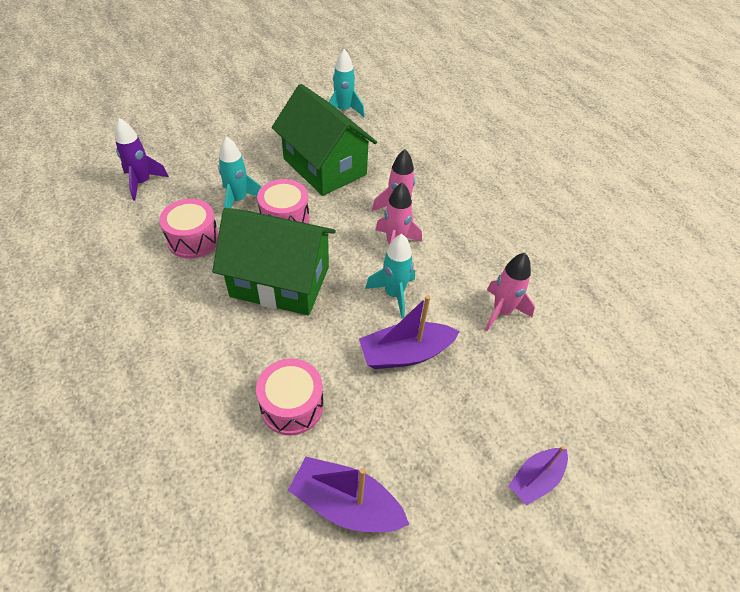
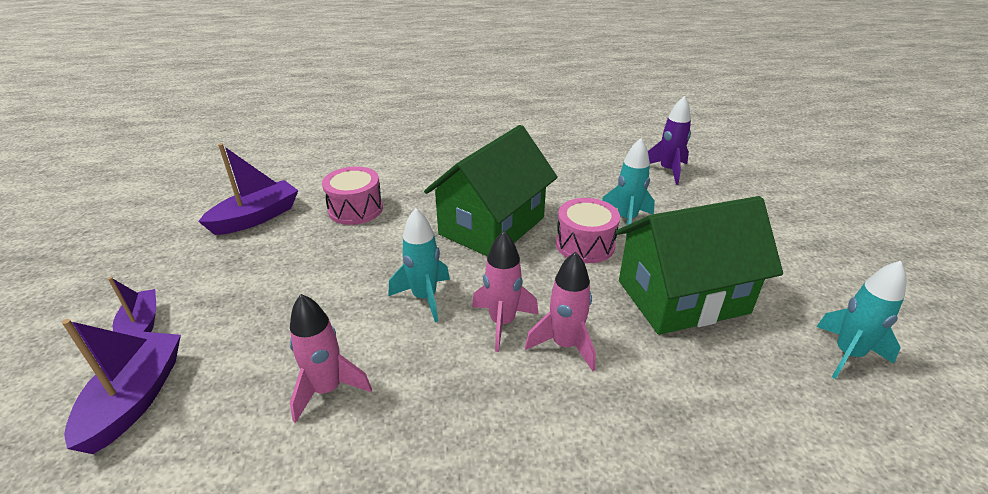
camera: 115 degrees right, 15 degrees down
pink drum [159,199,219,259] -> none
purple boat [359,295,460,369] -> purple boat moved to [62,319,181,454]

